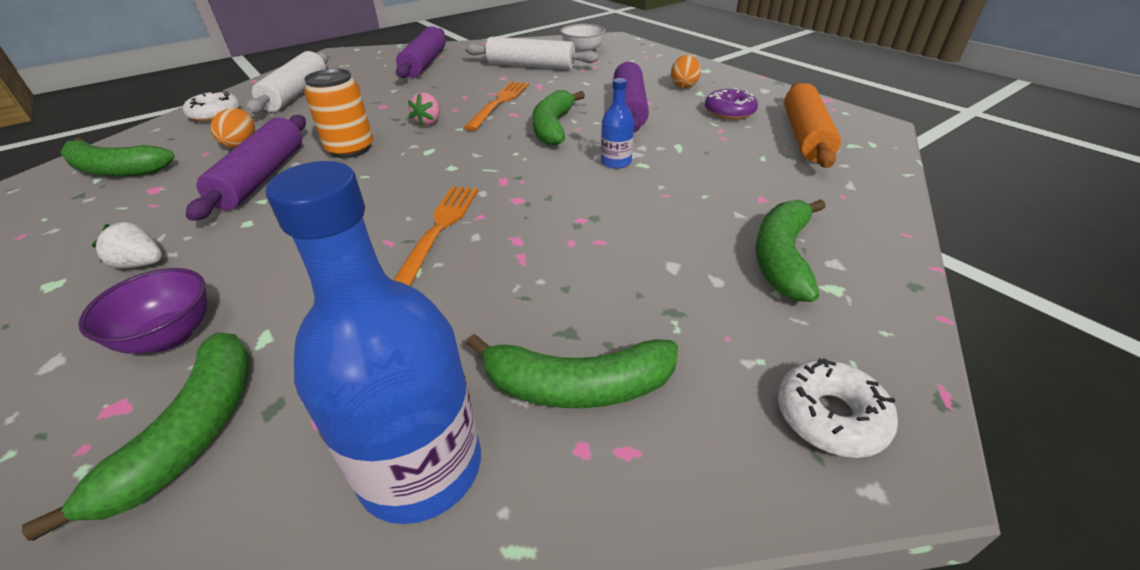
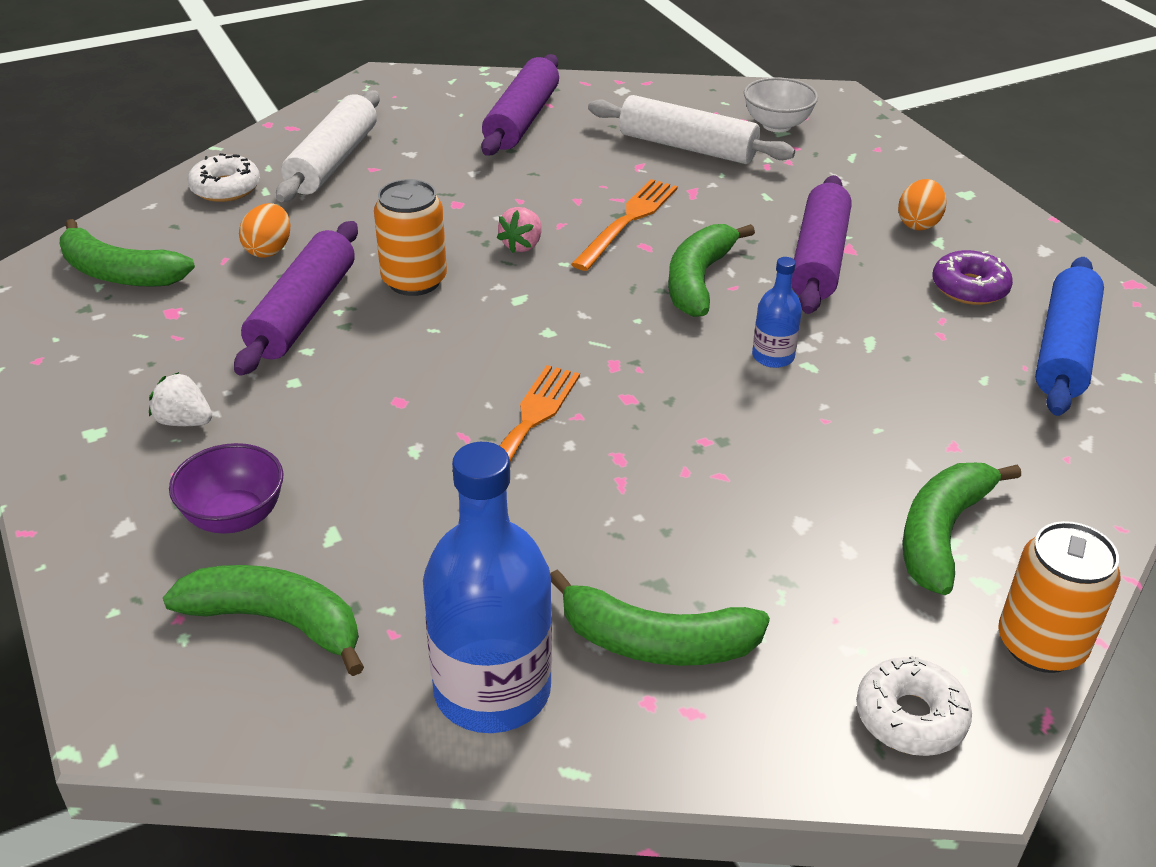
camera: 10 degrees right, 0 degrees up
green banana [22,333,251,541] -> green banana turned 90 degrees counterclockwise [163,565,364,676]
orange rolling pin [784,83,841,168] -> blue rolling pin [1035,257,1104,416]
none -> orange can [998,521,1120,673]

